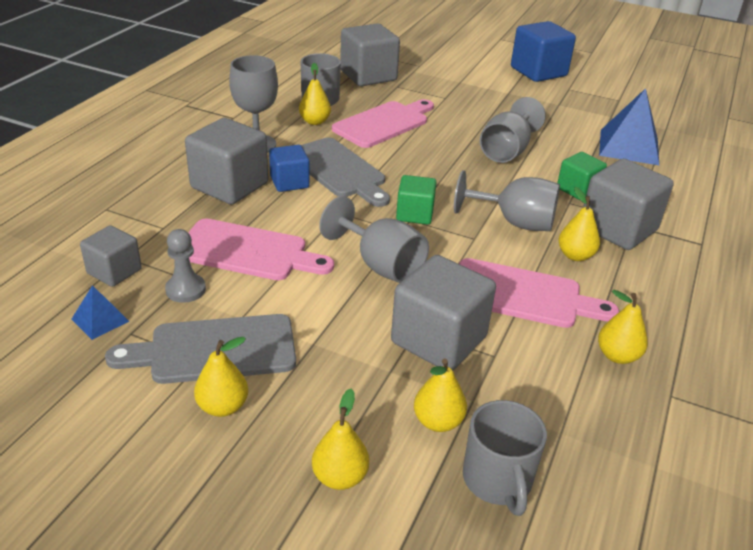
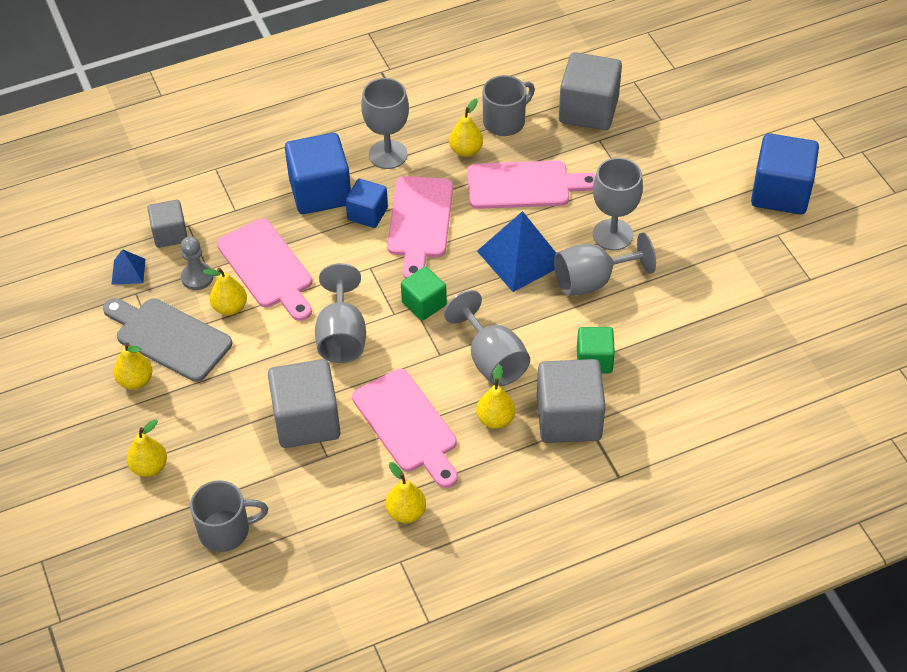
camera: 45 degrees right, 15 degrees up
grey cube [185,118,268,204] -> blue cube [285,133,351,214]
grey cutting board [301,138,390,207] -> pink cutting board [387,176,453,279]
yellow pear [414,358,467,432] -> yellow pear moved to [202,268,247,315]
grey mug [463,400,547,516] -> grey mug turned 135 degrees counterclockwise [190,480,268,552]
blue pyramid [599,88,659,165] -> blue pyramid moved to [477,211,556,292]
none -> grey goblet [593,158,643,250]

